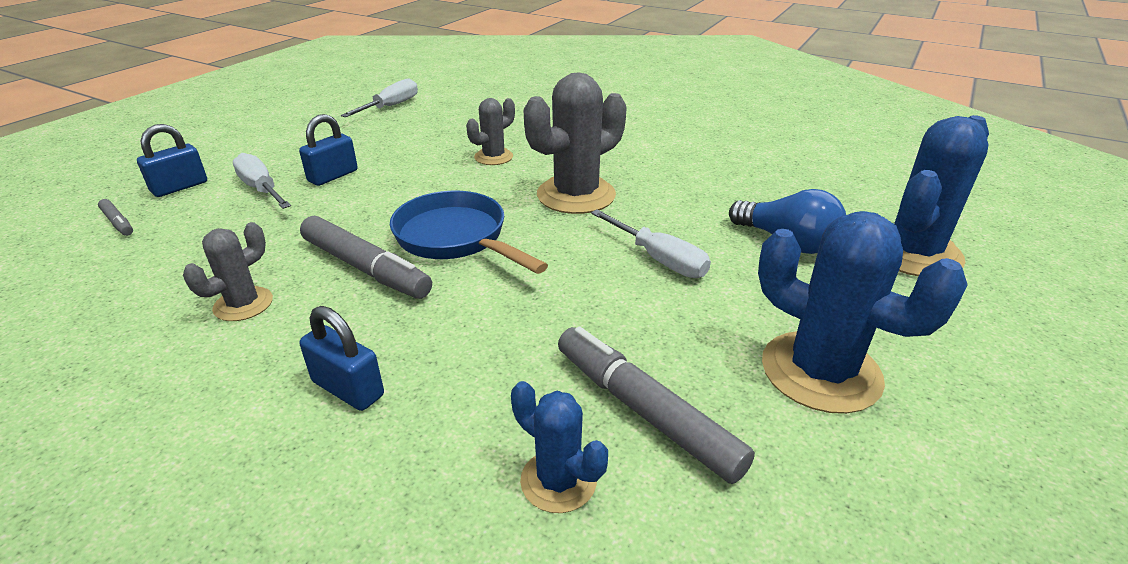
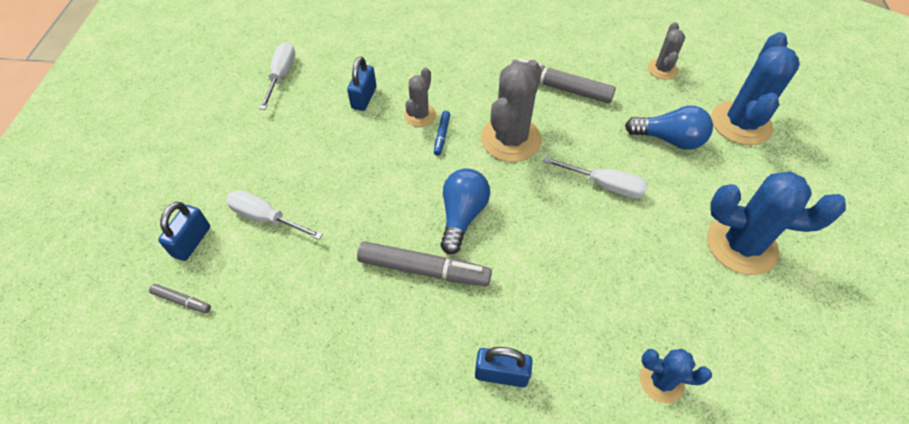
camera: 25 degrees left, 20 degrees up
grey cactus [183,222,273,321] -> grey cactus moved to [648,22,685,80]
blue padlock [299,114,358,186] -> blue padlock moved to [347,56,376,111]
blue pan [390,191,548,274] -> blue light bulb [440,168,490,254]
grey marker [558,326,755,484] -> grey marker moved to [511,58,616,104]
none -> blue marker [434,111,450,156]

